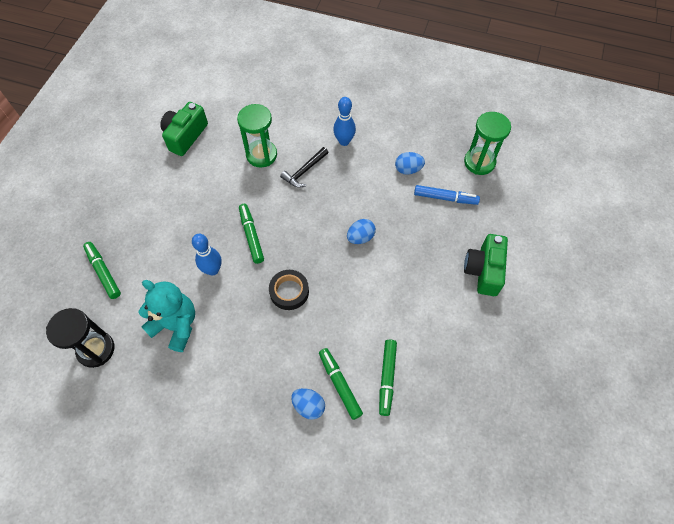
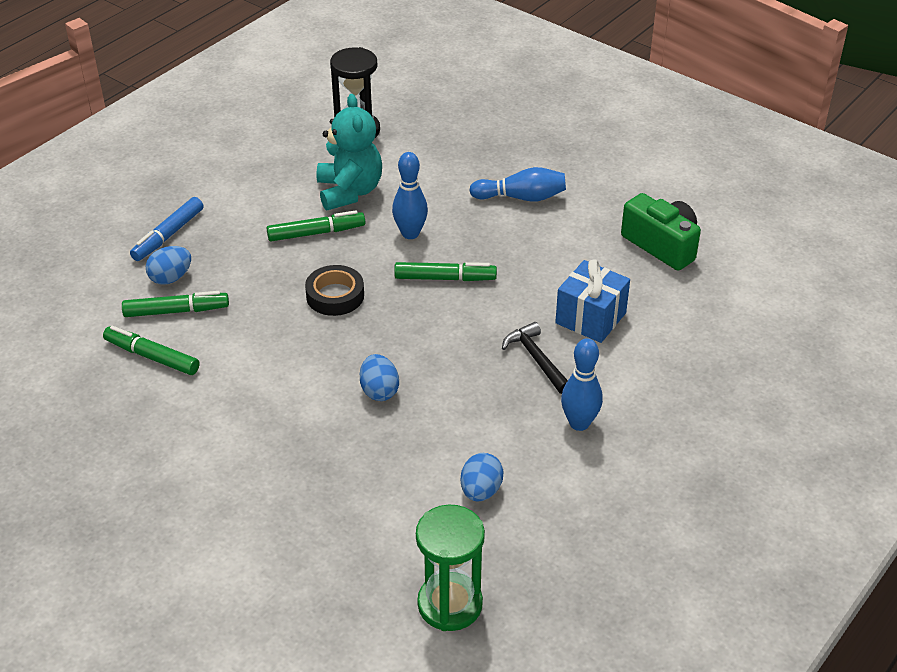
camera: 110 degrees right, 20 degrees down
green marker [83,242,121,299] -> green marker moved to [267,210,365,241]
turquoise teddy bear [138,280,195,352] -> turquoise teddy bear turned 60 degrees counterclockwise [317,94,382,210]
green hourglass [237,104,277,168] -> blue gift [555,259,630,343]
blue marker [414,185,480,205] -> blue marker moved to [130,197,203,261]
green camera [464,234,508,296] -> none
none -> blue bowling pin [469,167,566,201]

